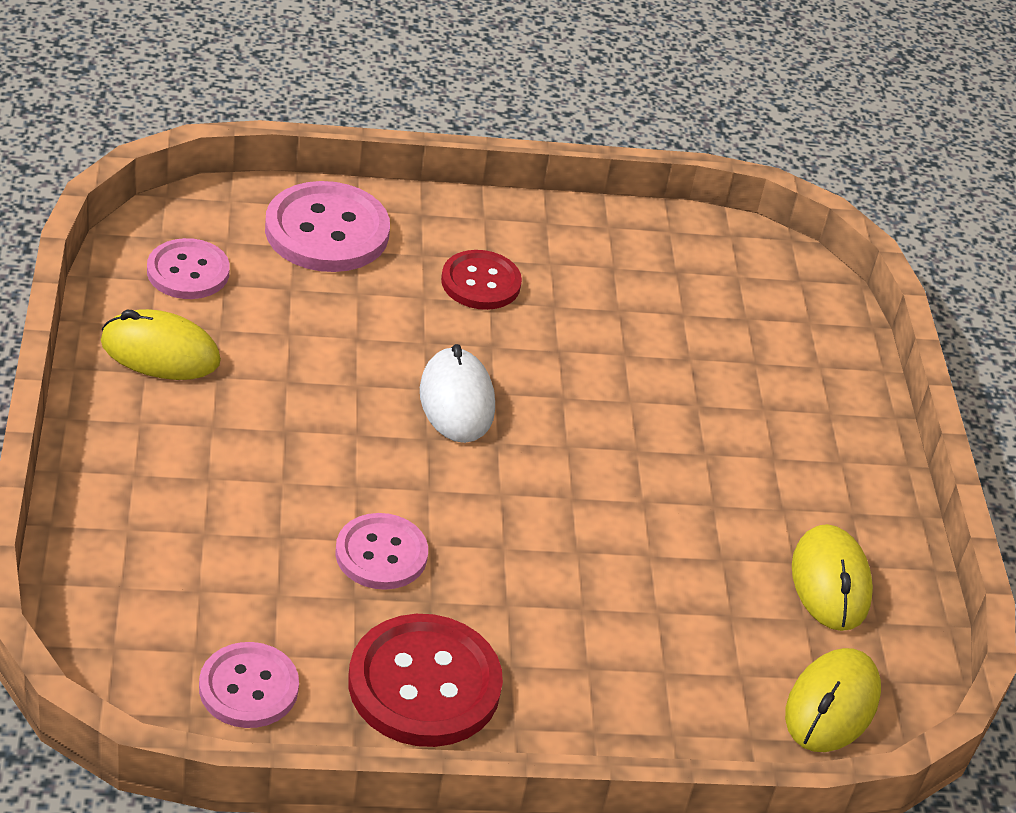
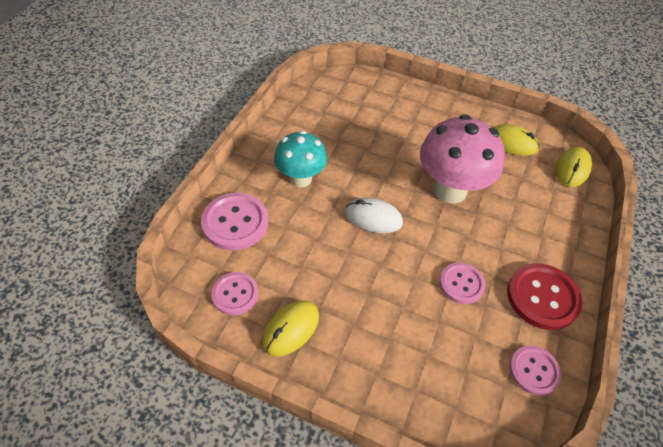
camera: 60 degrees left, 10 degrees up
red button [441,250,522,310] -> turquoise mushroom [274,131,327,187]
yellow mouse [785,648,881,752] -> yellow mouse turned 60 degrees clockwise [556,147,592,187]
none -> pink mushroom [420,115,505,203]

